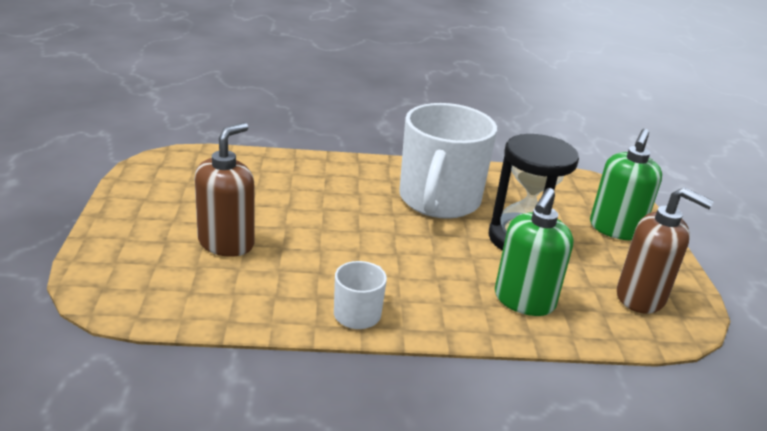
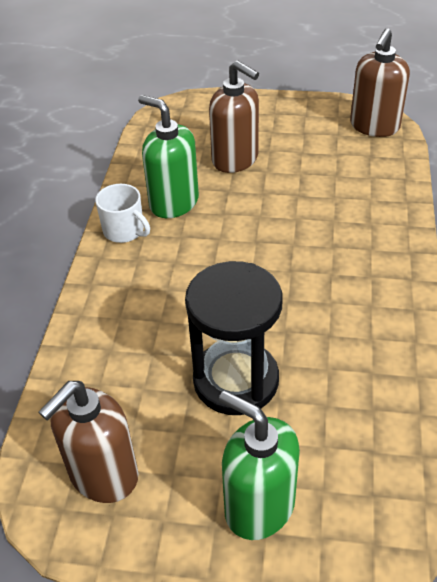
camera: 105 degrees right, 15 degrees up
white mug [399,103,497,219] -> none
green soap dispenser [495,188,574,316] -> green soap dispenser moved to [138,95,199,218]
none -> brown soap dispenser [350,28,410,137]

